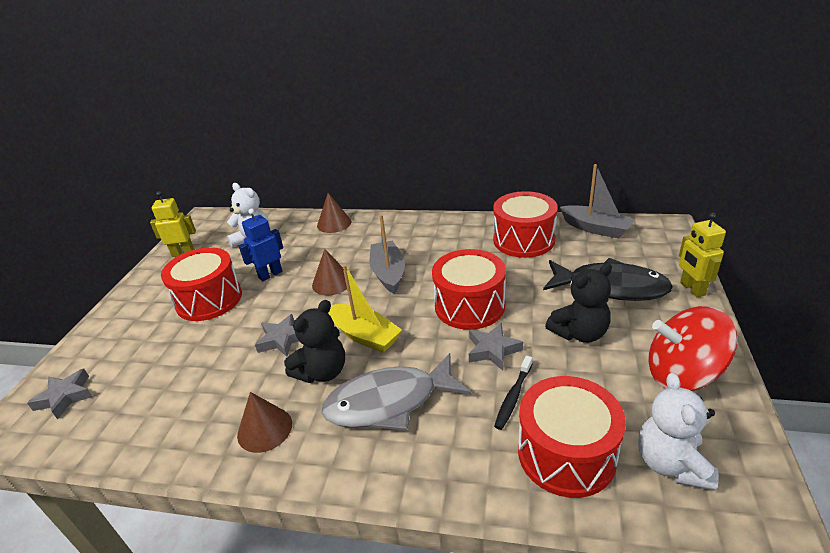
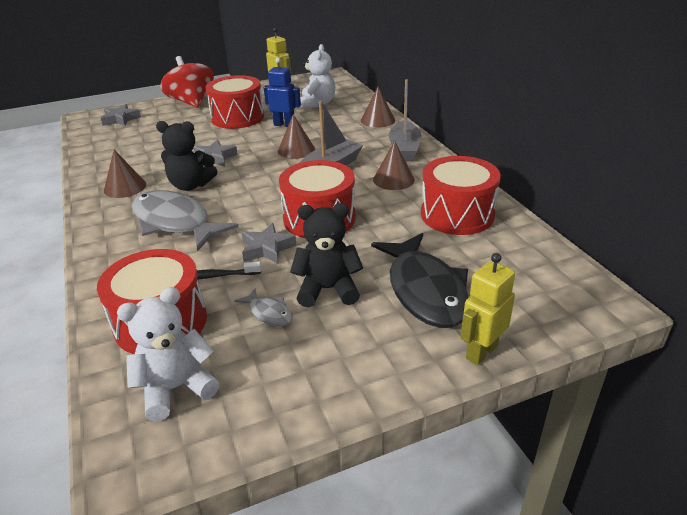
camera: 55 degrees right, 0 degrees up
yellow boat [328,264,402,353] -> none
black teddy bear [545,263,612,343] -> black teddy bear turned 150 degrees clockwise [290,203,363,307]
grey boat [560,164,635,239] -> grey boat moved to [389,79,421,162]
red spinning top [648,306,738,391] -> red spinning top moved to [160,56,214,108]
none -> grey fish [234,288,292,327]
none -> brown cone [373,141,415,190]

